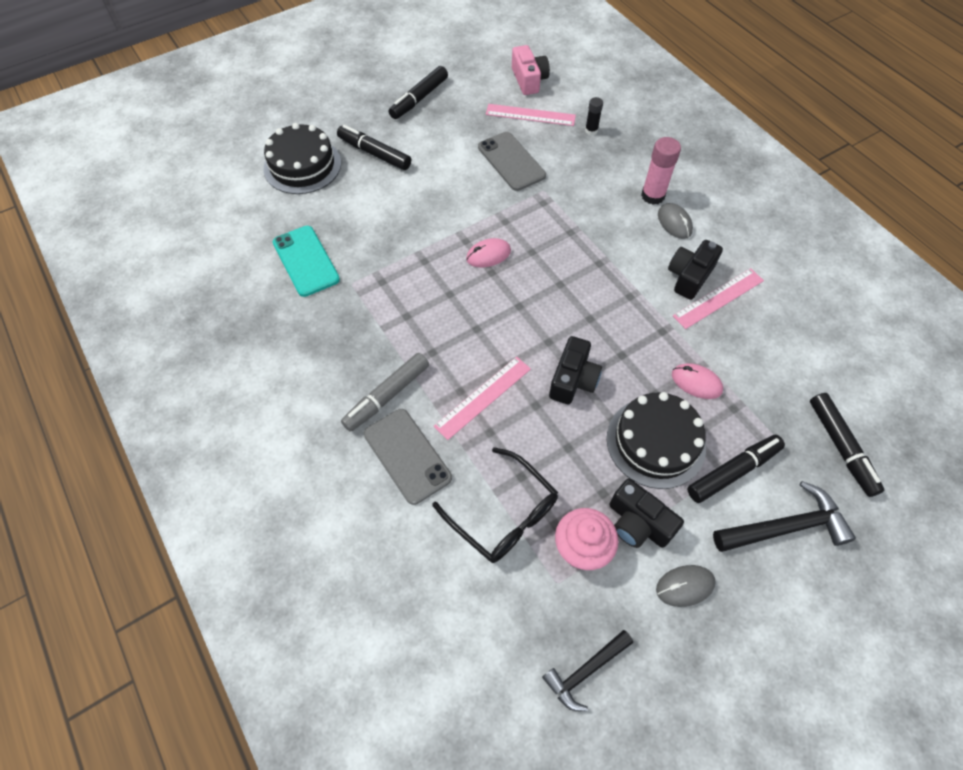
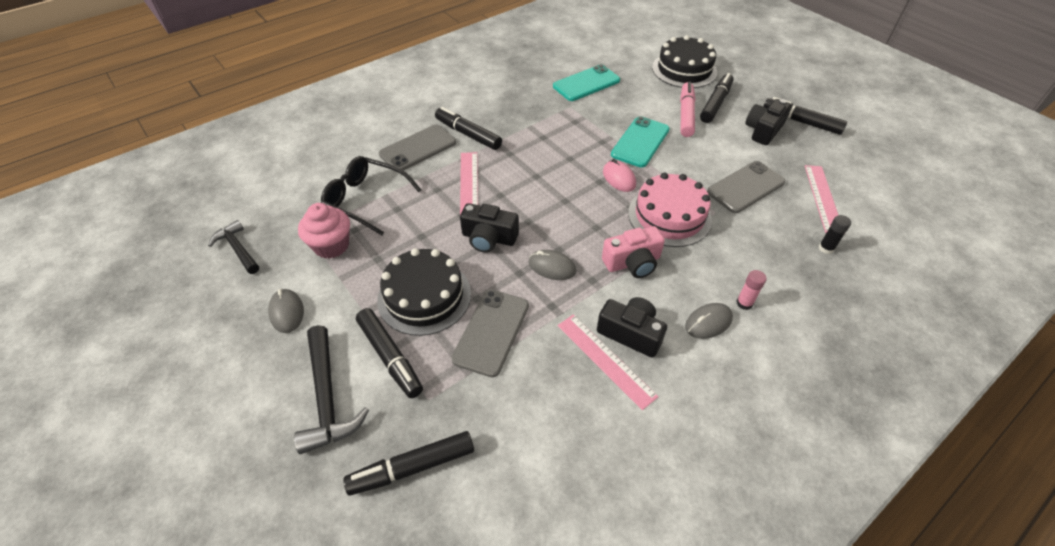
camera: 85 degrees right, 10 degrees down
grey marker [341,353,429,432] -> black marker [435,107,502,150]
black glasses [432,447,558,563] -> black glasses turned 75 degrees clockwise [321,156,421,235]
pink ruler [434,357,531,440] -> pink ruler turned 45 degrees clockwise [460,152,478,215]
pink camera [512,45,550,95] -> pink camera moved to [602,226,665,278]
black camera [610,479,684,548] -> black camera moved to [745,99,792,145]
pink glue stick [641,137,681,205] -> pink glue stick [736,270,767,310], size x0.58
pink mouse [672,363,723,399] -> grey phone [451,290,529,378]
none -> grey mouse [528,250,576,280]
none -> turquoise phone [611,116,670,167]
none -> pink cake [628,173,712,247]
none -> pink marker [680,82,695,137]

